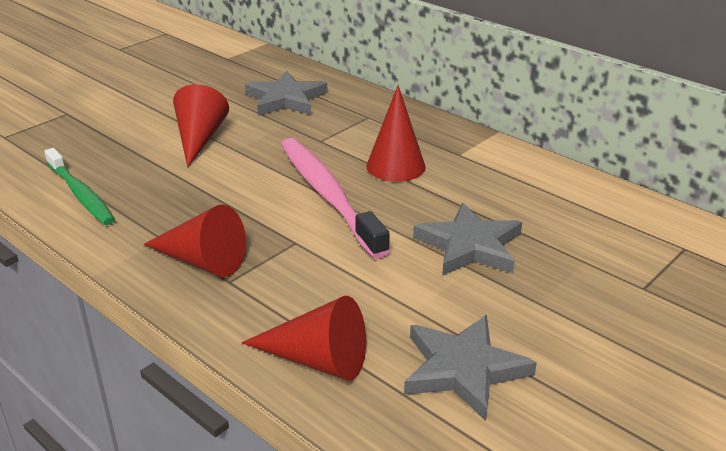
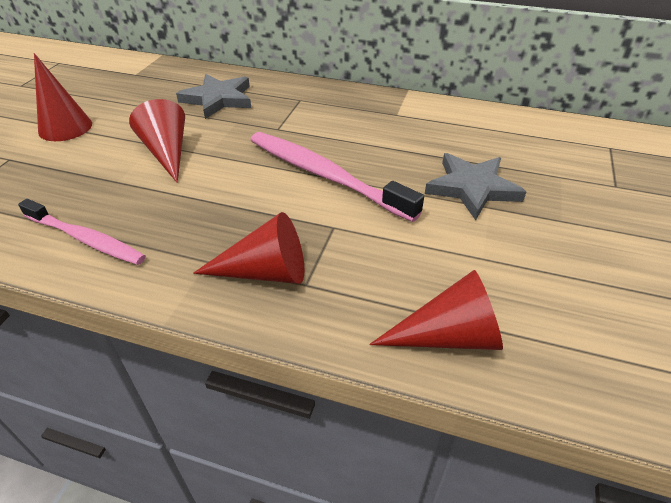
camera: 25 degrees left, 10 degrees up
green toothbrush [44,148,115,225] -> pink toothbrush [18,199,146,265]
red cone [366,85,426,182] -> red cone moved to [34,53,92,141]
grey star [404,315,537,421] -> none

